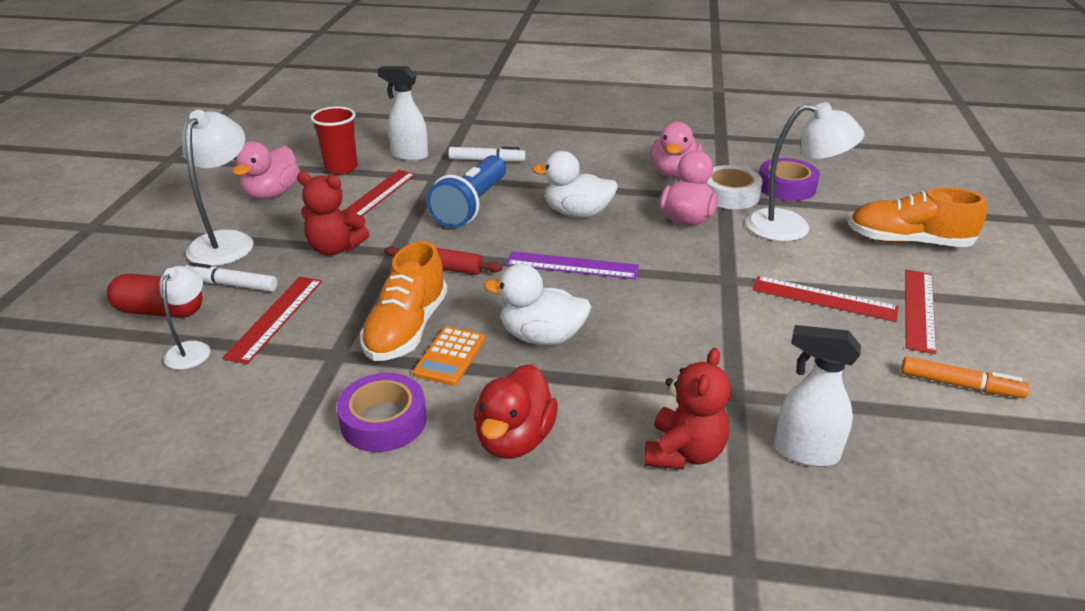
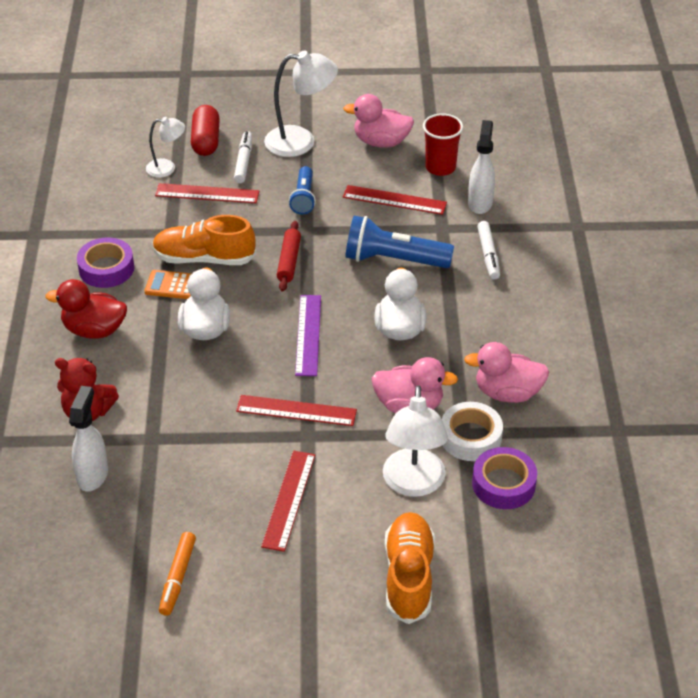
camera: 80 degrees right, 10 degrees up
red teddy bear [297,172,369,255] -> blue flashlight [289,166,316,215]
red ruler [905,269,936,354] -> red ruler moved to [236,395,357,426]

